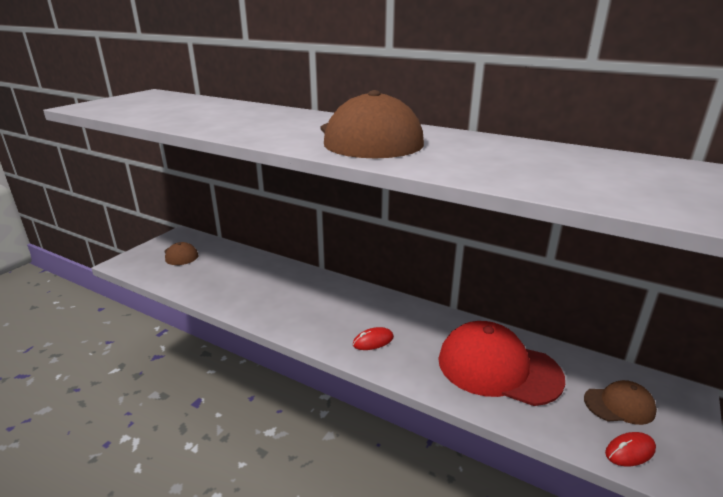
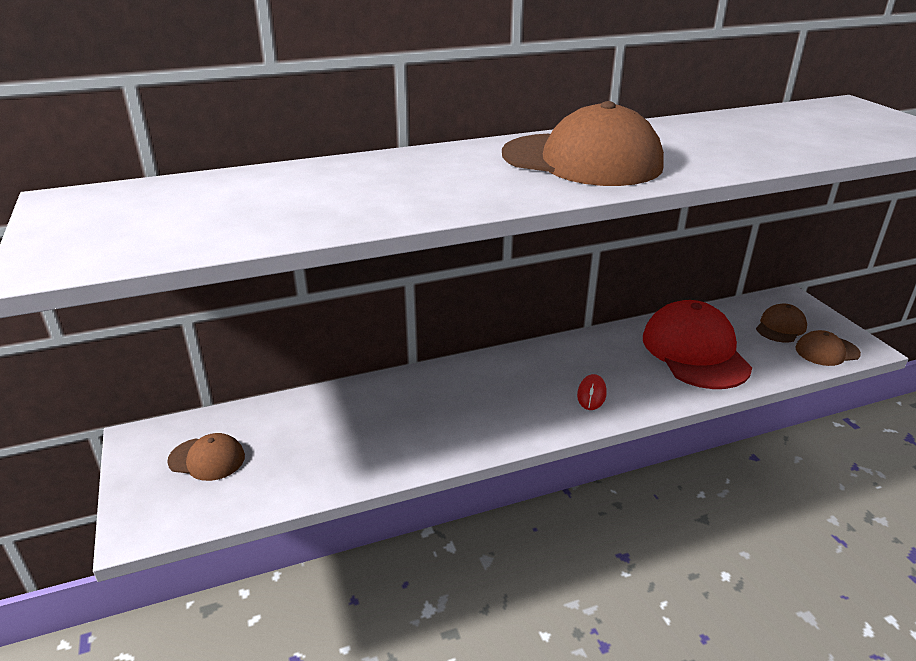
camera: 50 degrees left, 5 degrees up
red cap [438,321,565,406] -> red cap turned 105 degrees clockwise [643,300,752,389]
red mouse [605,432,656,466] -> brown cap [795,330,861,366]

